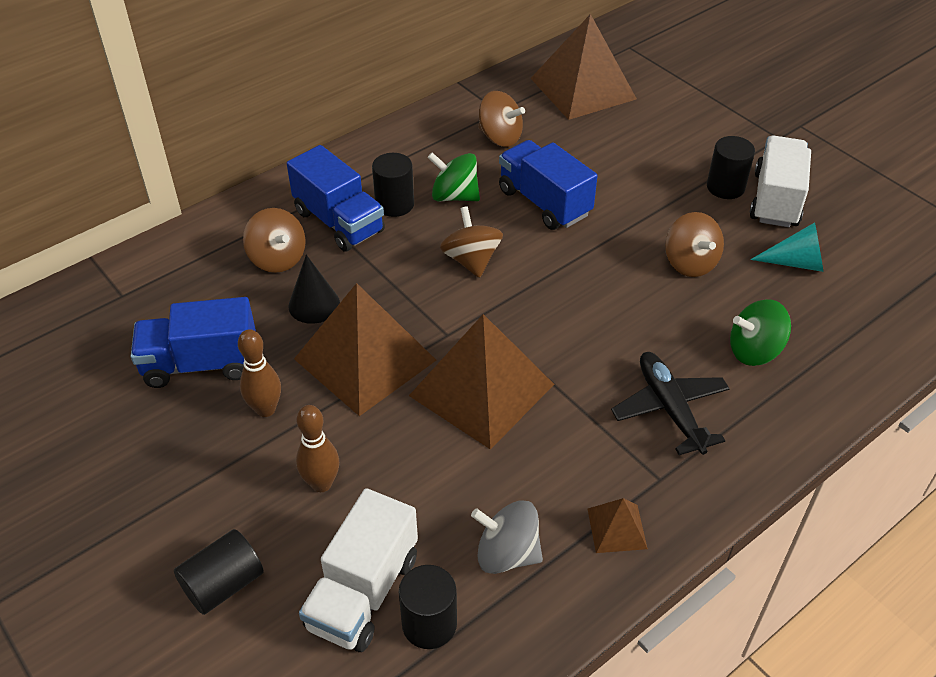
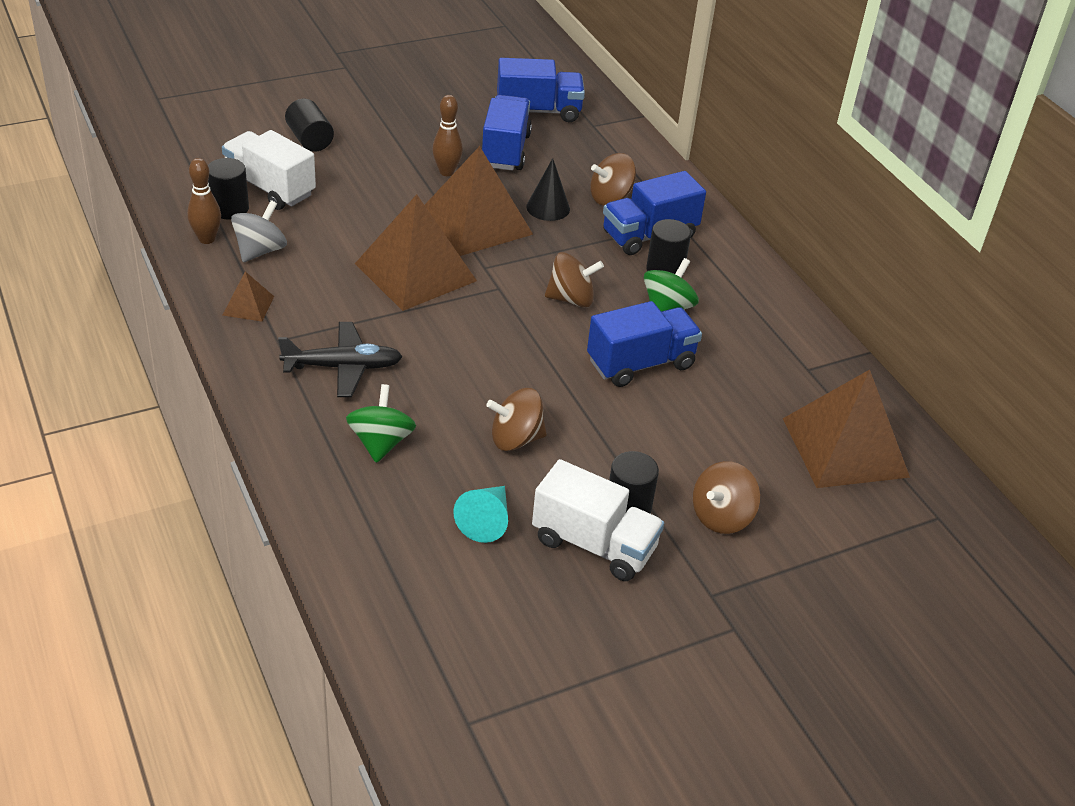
camera: 100 degrees right, 5 degrees down
brown bowling pin [296,405,339,492] -> brown bowling pin moved to [187,158,221,244]
brown spinning top [479,91,525,147] -> brown spinning top moved to [693,461,760,534]
none -> blue truck [497,58,585,122]

